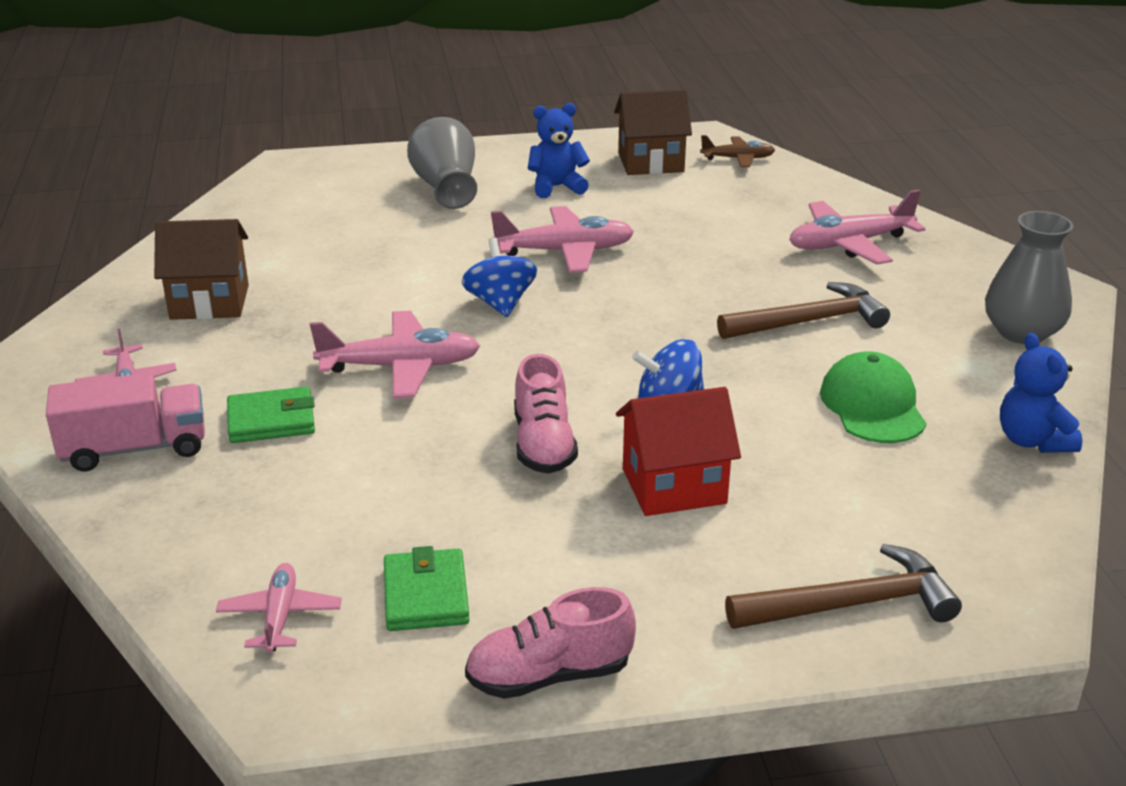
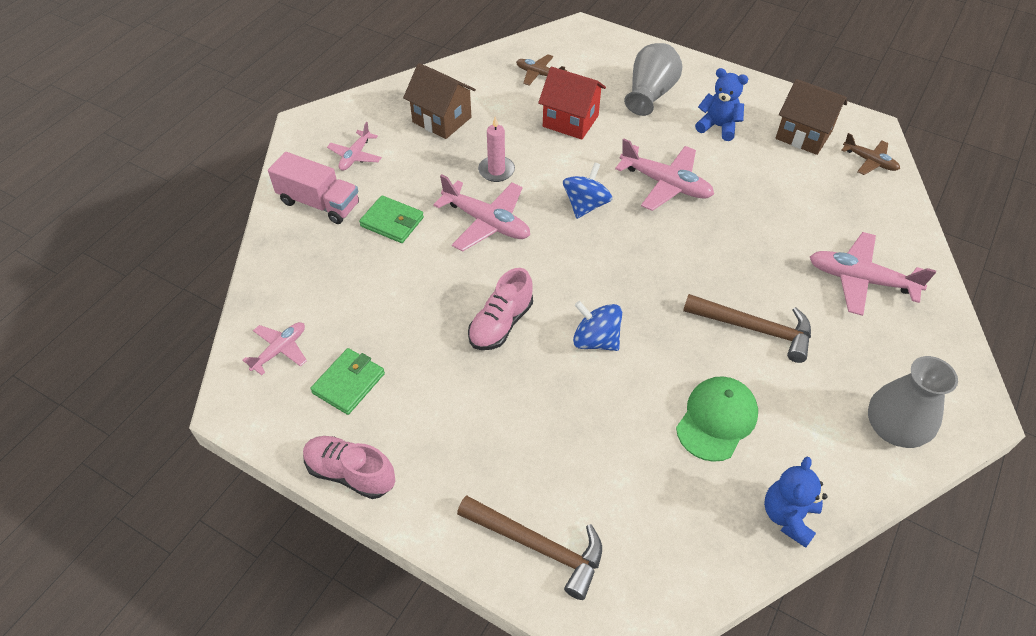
camera: 40 degrees right, 20 degrees up
red house [616,387,741,516] -> red house moved to [538,67,606,140]
none -> pink candle [478,117,515,182]
none -> brown plane [516,54,567,85]

